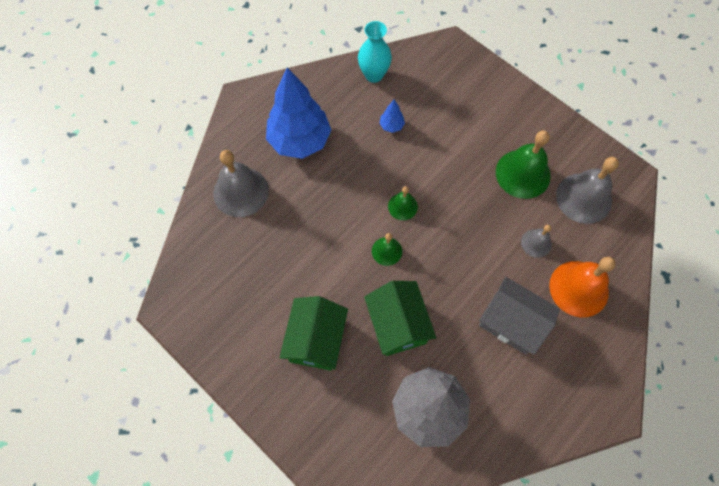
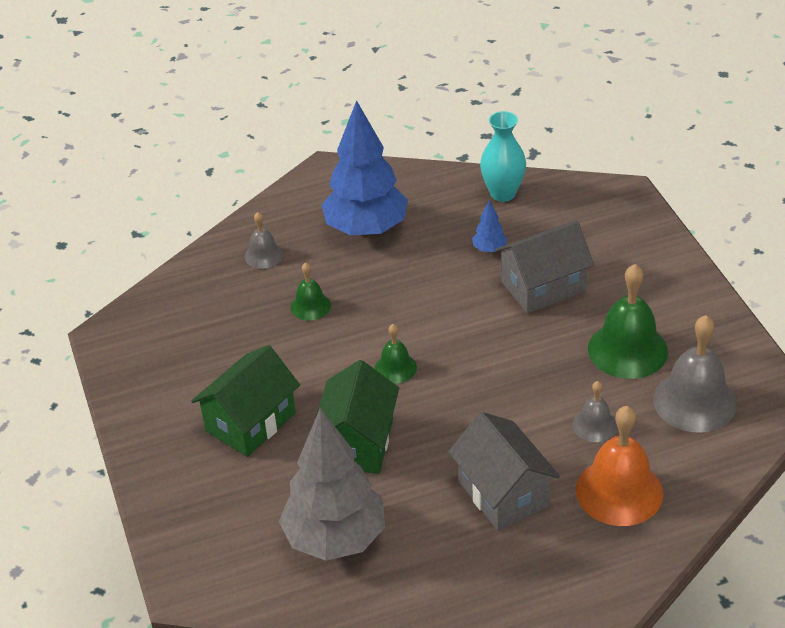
camera: 30 degrees right, 25 degrees down
grey bell [213,150,269,217] -> grey bell [244,212,283,269], size x0.53
green bell [388,186,418,220] -> green bell moved to [291,263,331,321]
none -> grey house [495,221,594,314]

